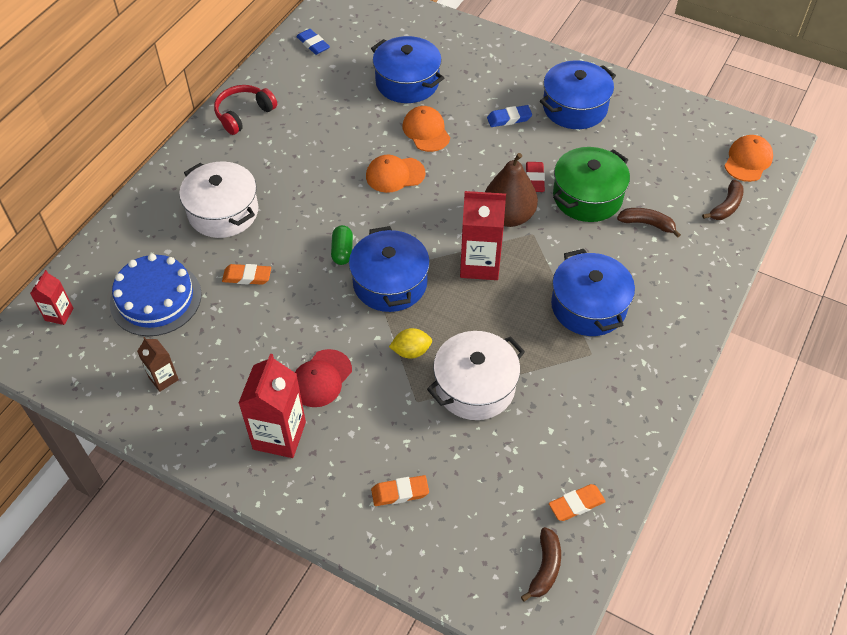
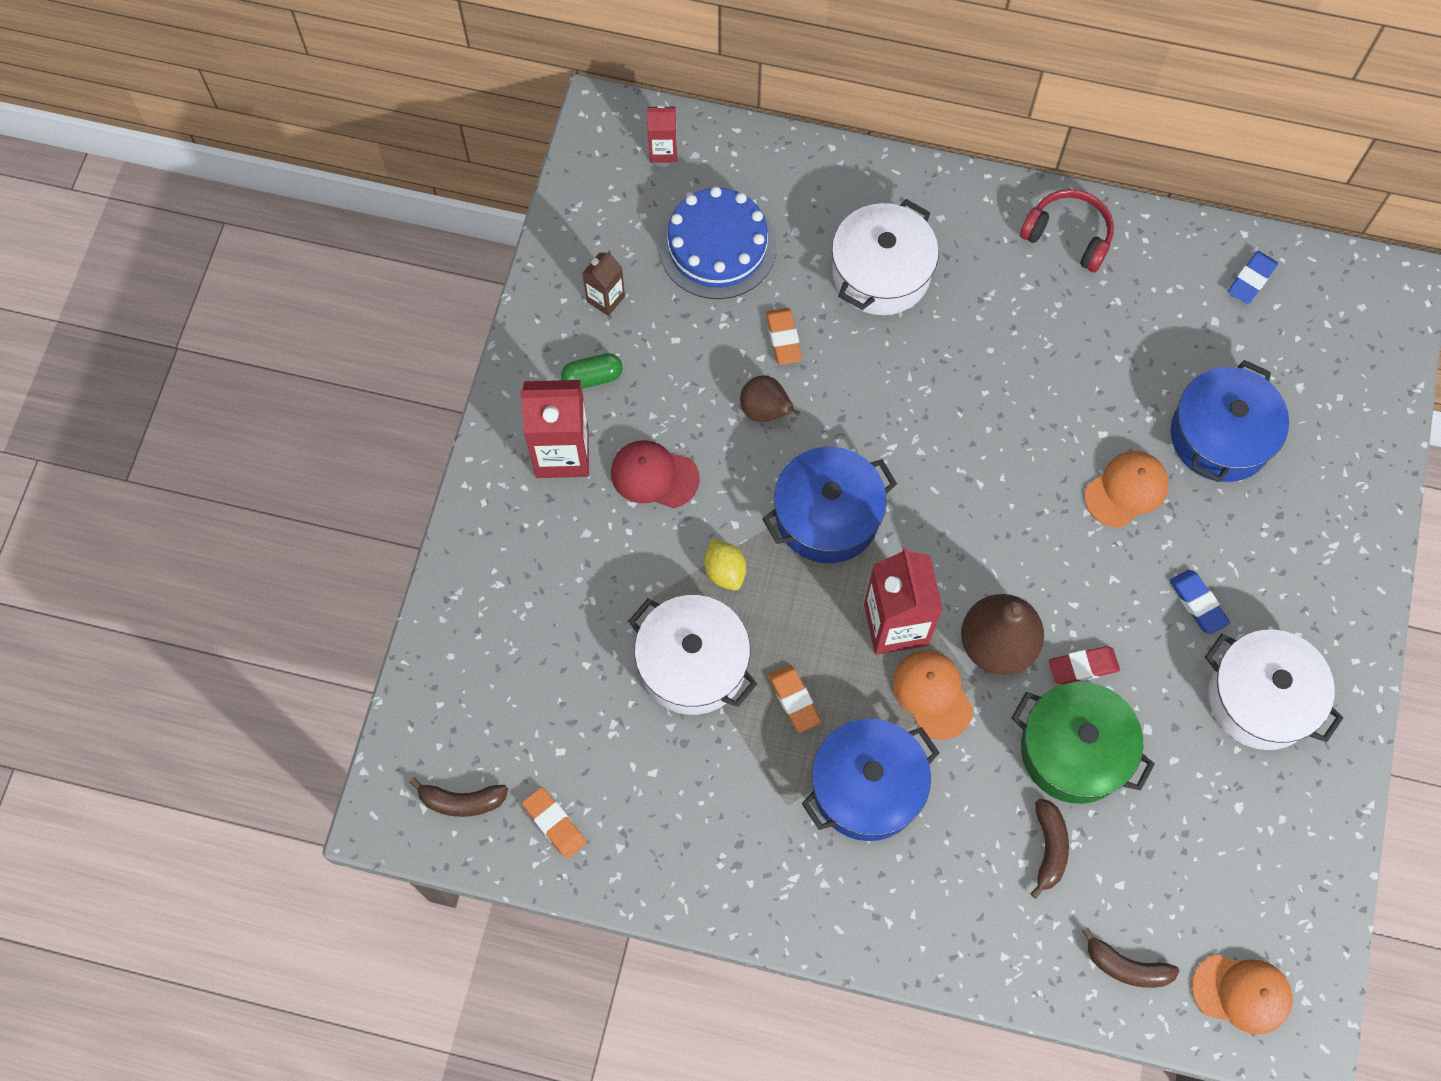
camera: 75 degrees right, 15 degrees up
green capsule [331,225,353,265] -> green capsule moved to [561,353,623,389]
orange cap [366,155,426,193] -> orange cap moved to [893,650,973,740]
orange eraser [371,475,429,506] -> orange eraser moved to [768,665,822,733]
blue pot [540,60,616,129] -> white pot [1205,629,1343,750]
none -> brown pear [740,375,801,422]

